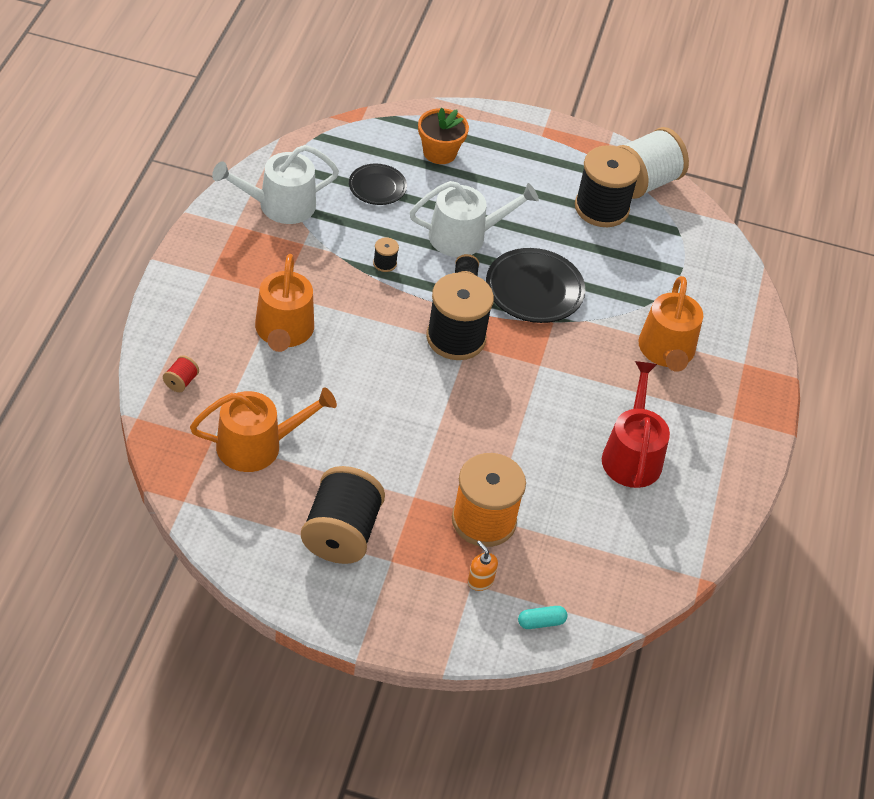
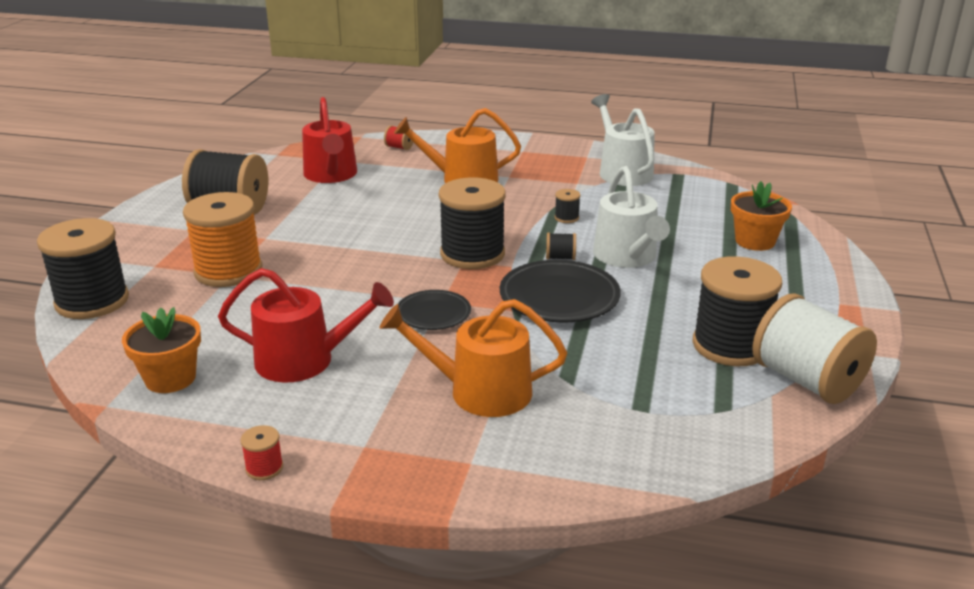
camera: 95 degrees right, 20 degrees down
orange watering can [190,387,337,472] -> red watering can [302,97,357,183]
black plate [349,164,407,205] -> black plate moved to [398,290,471,330]
orange soap dispenser [468,541,498,591] -> none
turquoise capsule [518,606,568,629] -> black spool [37,218,129,319]
none -> orange flower pot [122,307,201,393]
none -> red spool [240,425,283,480]

